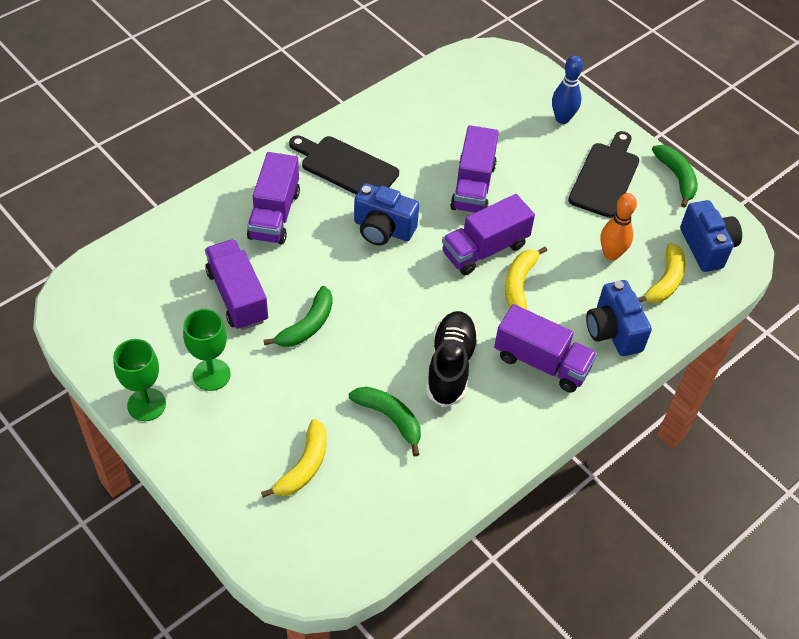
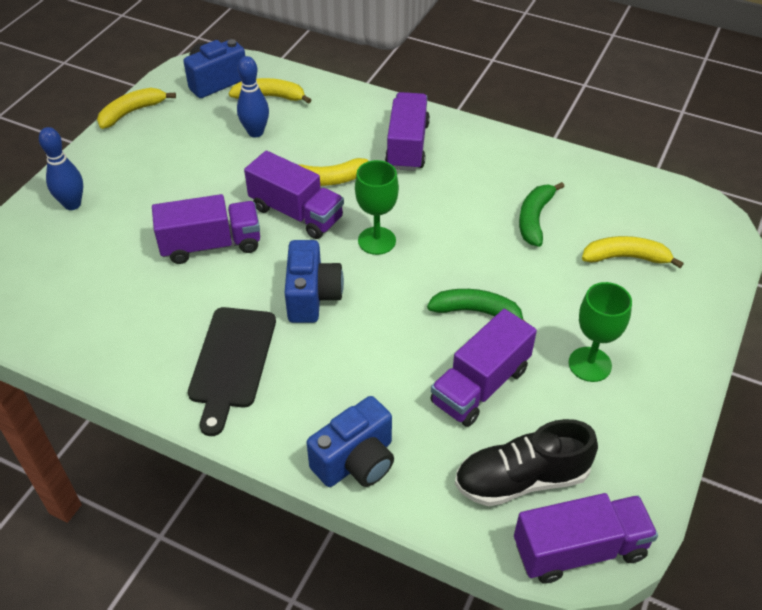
camera: 110 degrees left, 5 degrees down
green goblet [113,339,166,421] -> green goblet moved to [355,160,399,255]
purple truck [247,152,300,245] -> purple truck moved to [514,493,658,584]
black shoe [426,311,479,407] -> black shoe moved to [455,419,598,506]
black cutting board [568,131,639,218] -> none
blue camera [586,280,652,356] -> blue camera moved to [307,396,394,487]
orange bowling pin [600,193,637,261] -> blue bowling pin [237,56,269,138]
green banana [652,145,698,208] -> yellow banana [97,88,176,129]

